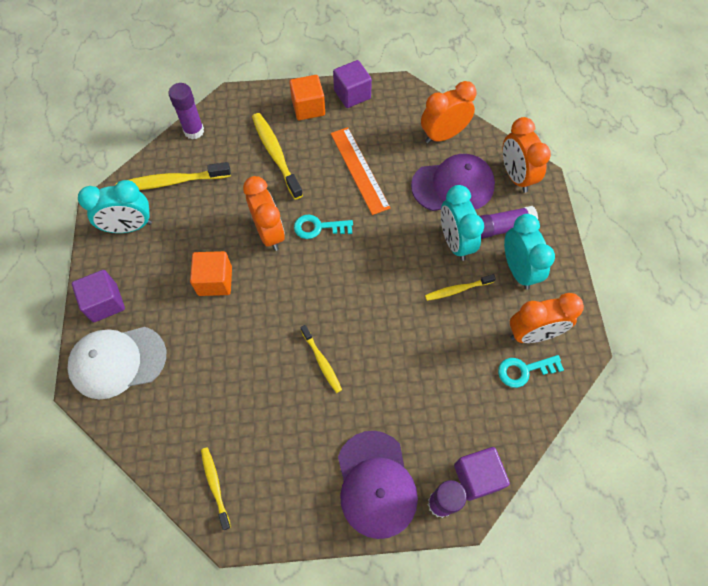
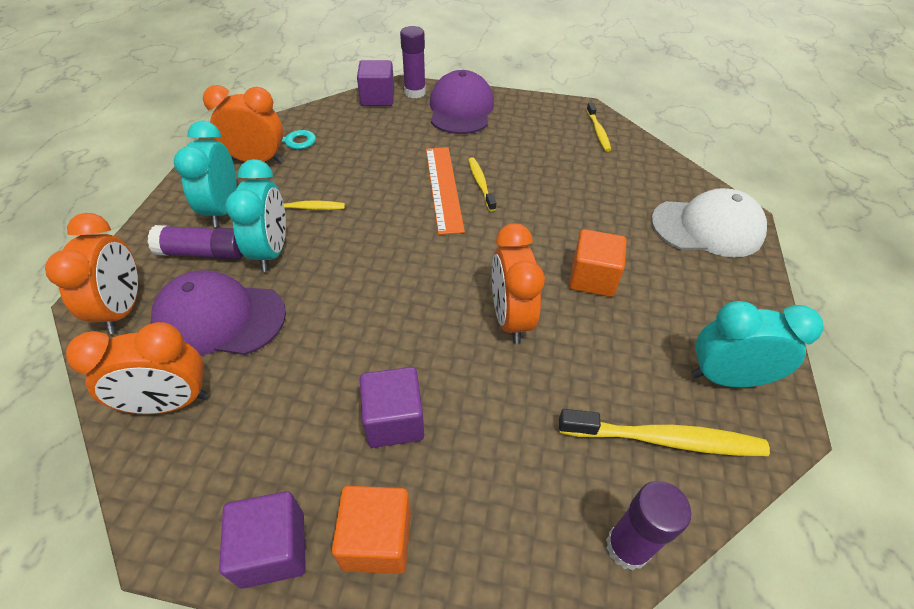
camera: 165 degrees left, 15 degrees down
purple cube [72,270,125,322] -> purple cube moved to [360,367,424,448]
yellow toothbrush [252,113,303,200] -> none
turquoise key [294,215,353,239] -> none
orange ruler [331,127,390,215] -> orange ruler moved to [426,147,465,235]

